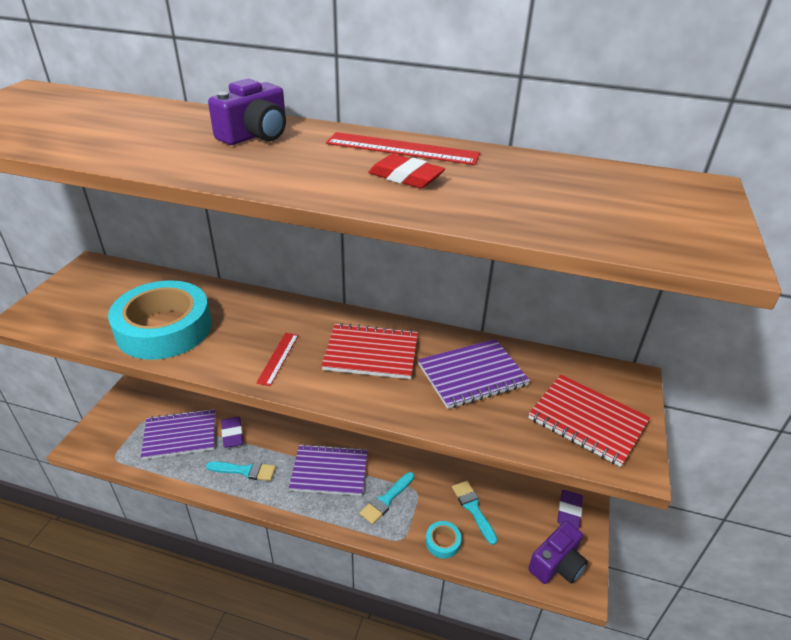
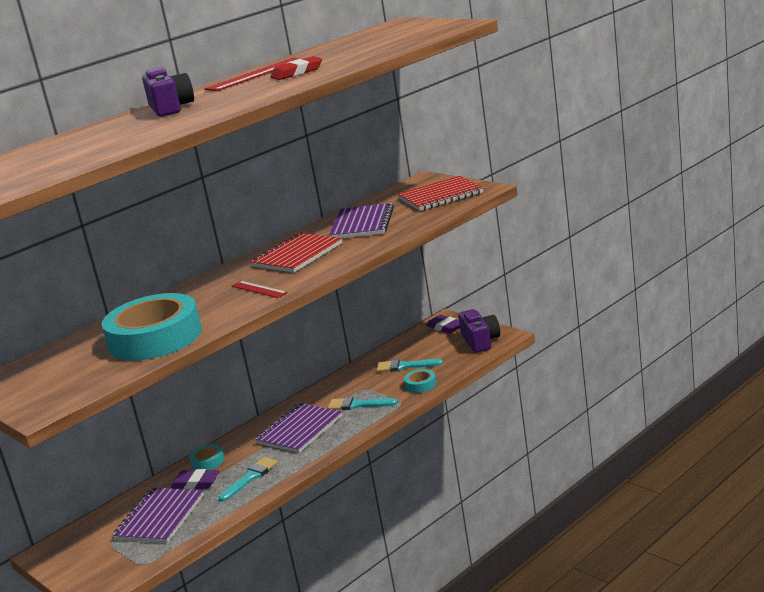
camera: 55 degrees left, 15 degrees down
turquoise brush [359,472,414,525] -> turquoise brush turned 120 degrees clockwise [328,397,398,410]
none -> turquoise tape [189,444,225,470]

